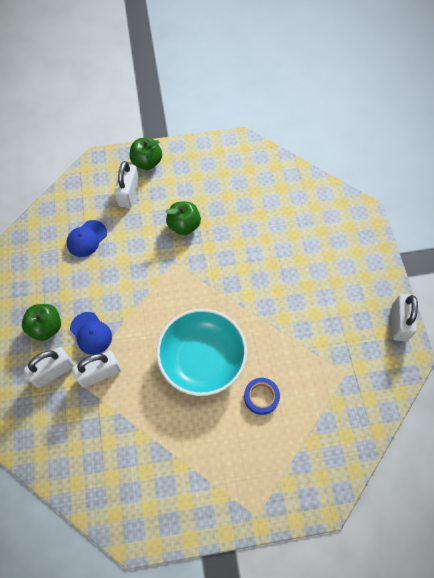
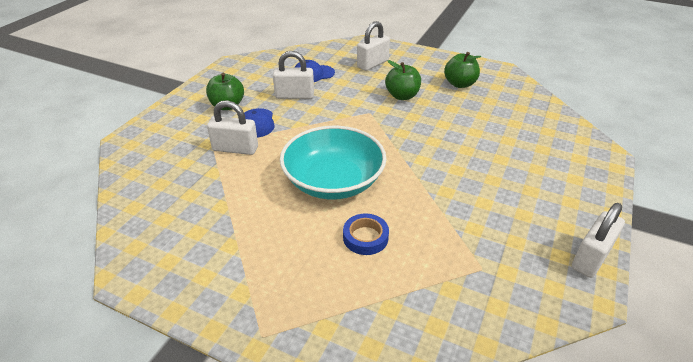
camera: 35 degrees right, 25 degrees down
white padlock [24,347,74,388] -> white padlock moved to [273,51,314,99]
green apple [130,137,162,170] -> green apple moved to [444,52,481,88]

